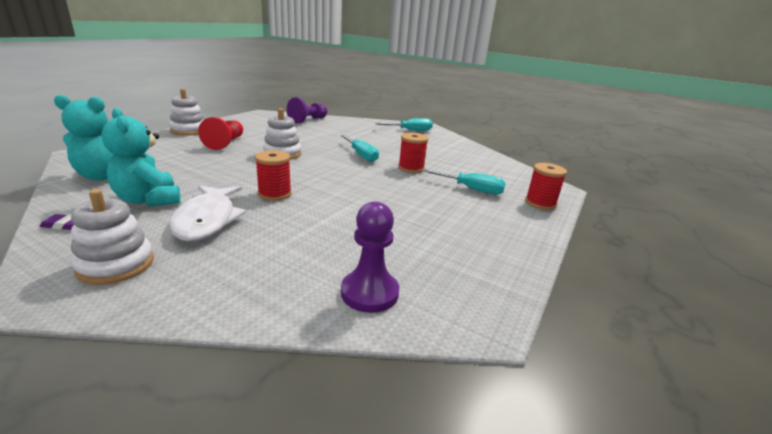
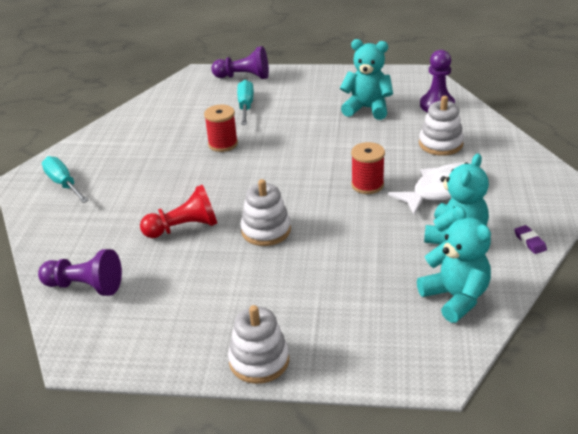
camera: 110 degrees left, 10 degrees up
white stacking toy [71,189,154,285] -> white stacking toy moved to [419,96,464,156]
red pawn [198,117,243,150] -> red pawn moved to [140,185,217,238]
turquoise screwdriver [340,135,379,162] -> none
red spool [525,163,567,210] -> purple pawn [211,46,269,79]
none -> turquoise teddy bear [340,39,393,120]

